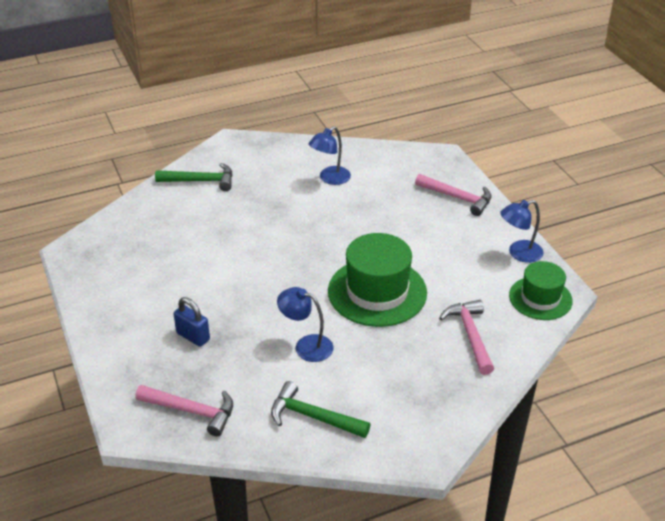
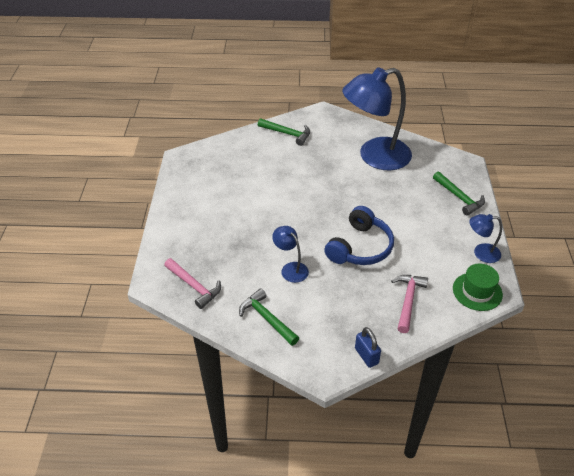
camera: 25 degrees right, 5 degrees up
blue padlock [174,297,210,347] -> blue padlock moved to [355,327,381,368]
blue lamp [309,126,351,185] -> blue lamp [342,67,412,170], size x2.25
green hat [328,233,427,327] -> blue headphones [324,206,394,265]
pink hammer [415,174,491,216] -> green hammer [433,172,485,216]

